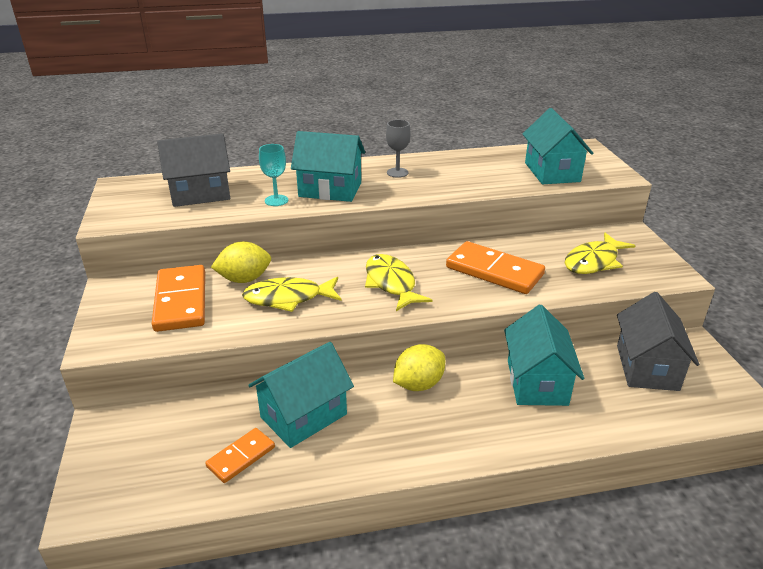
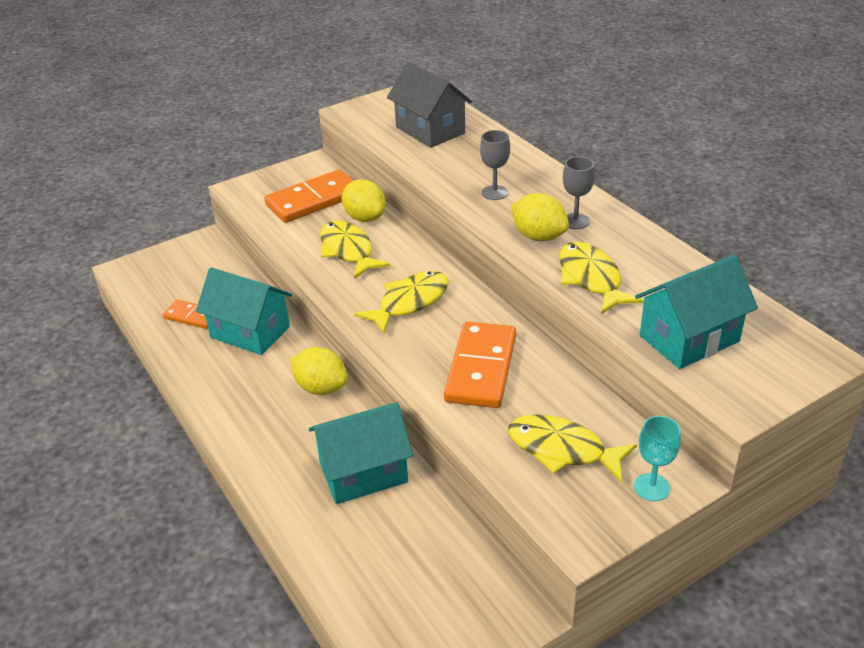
camera: 70 degrees right, 5 degrees up
turquoise goblet [259,144,288,206] -> turquoise goblet moved to [634,416,681,501]
turquoise house [291,131,365,202] -> grey goblet [480,130,510,200]
grey house [617,292,699,391] -> none
none -> yellow lemon [511,193,569,241]
none -> yellow fish [559,242,644,314]

